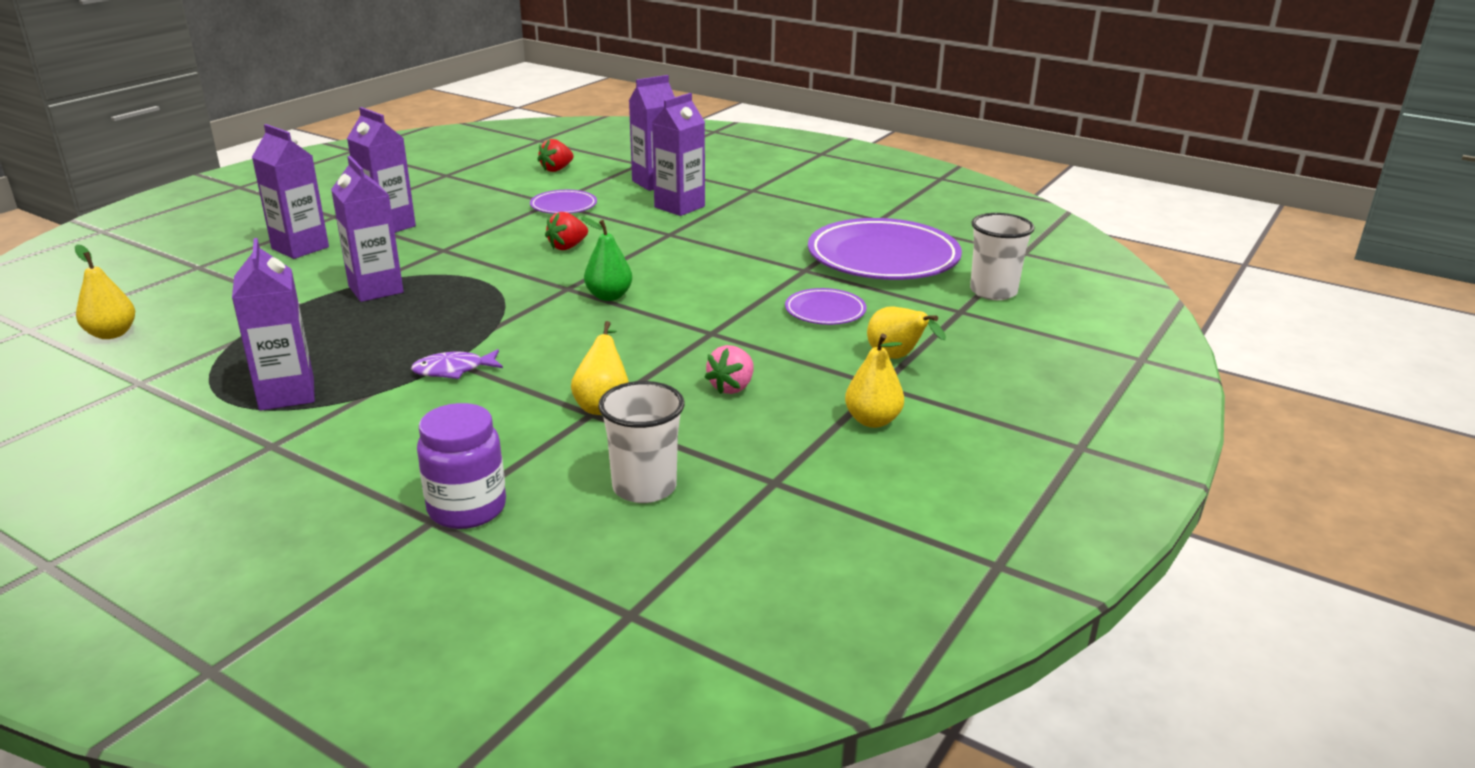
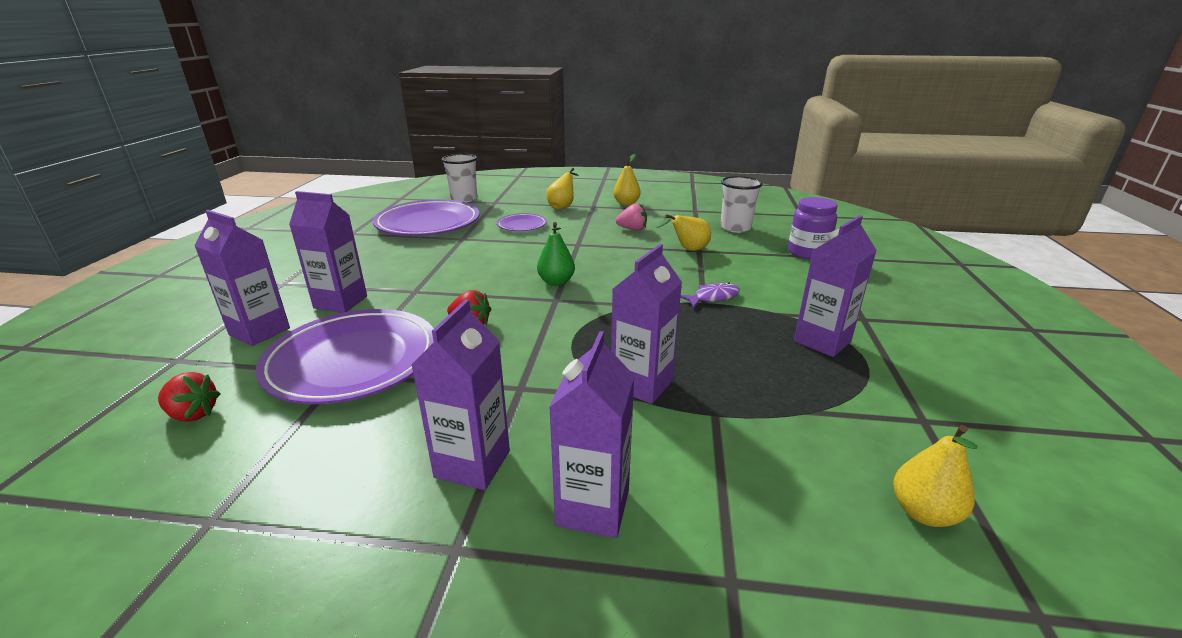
camera: 115 degrees left, 0 degrees up
purple fish [411,349,503,379] -> purple fish turned 75 degrees counterclockwise [680,282,740,308]
purple plate [530,190,597,214] -> purple plate [255,309,434,404], size x2.07

